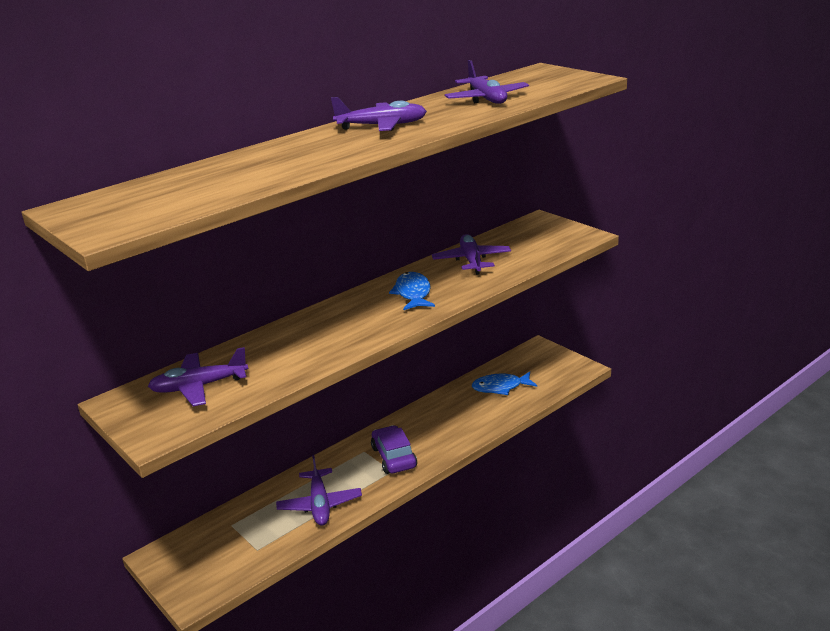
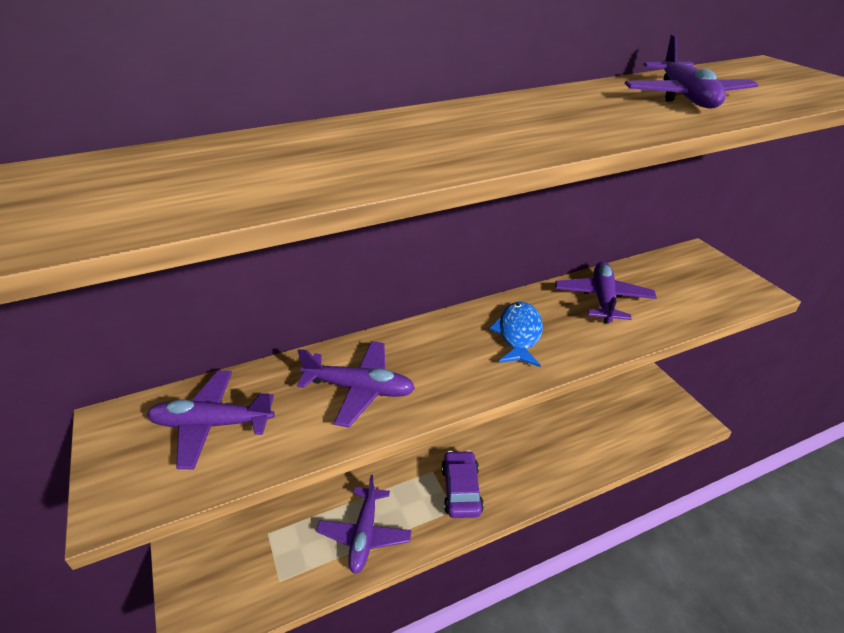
camera: 15 degrees right, 10 degrees up
purple plane [331,97,427,131] -> purple plane moved to [297,341,415,427]
blue fish [472,372,537,395] -> none

